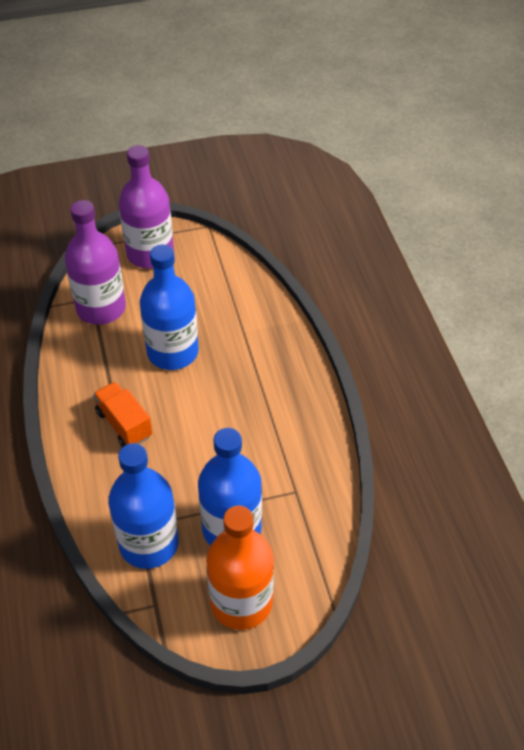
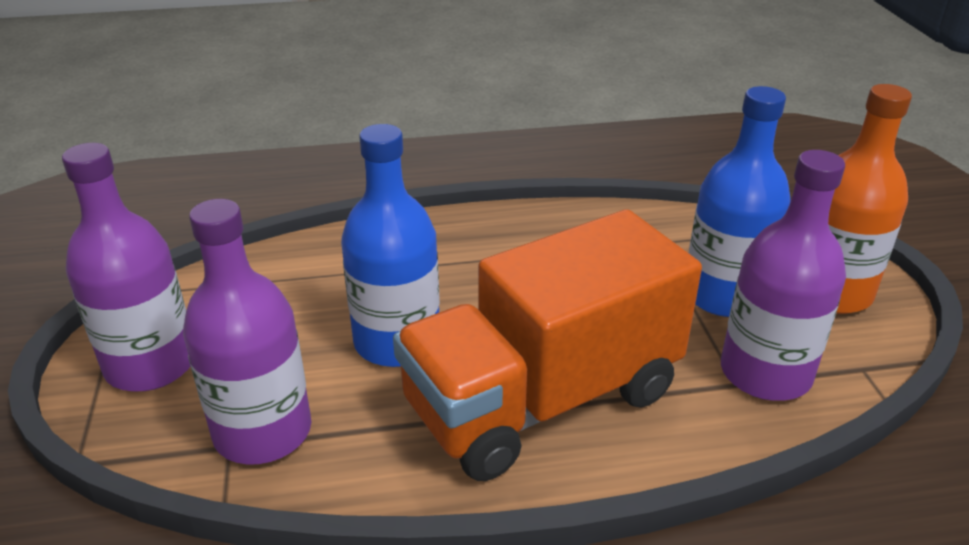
camera: 85 degrees left, 15 degrees down
orange truck [93,381,152,447] -> orange truck [393,209,702,481], size x2.36
blue bottle [108,443,179,569] -> purple bottle [721,150,846,401]

